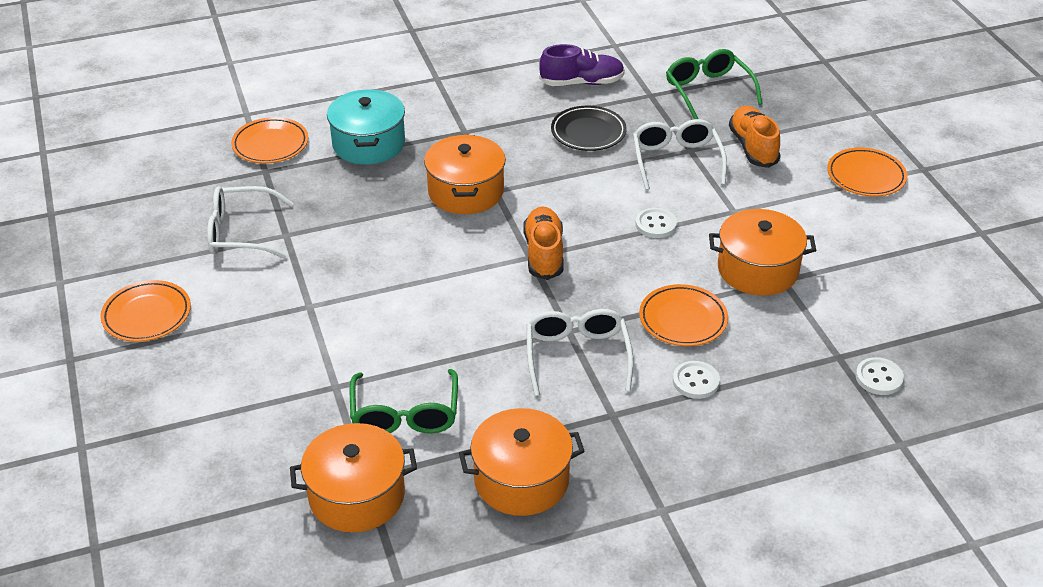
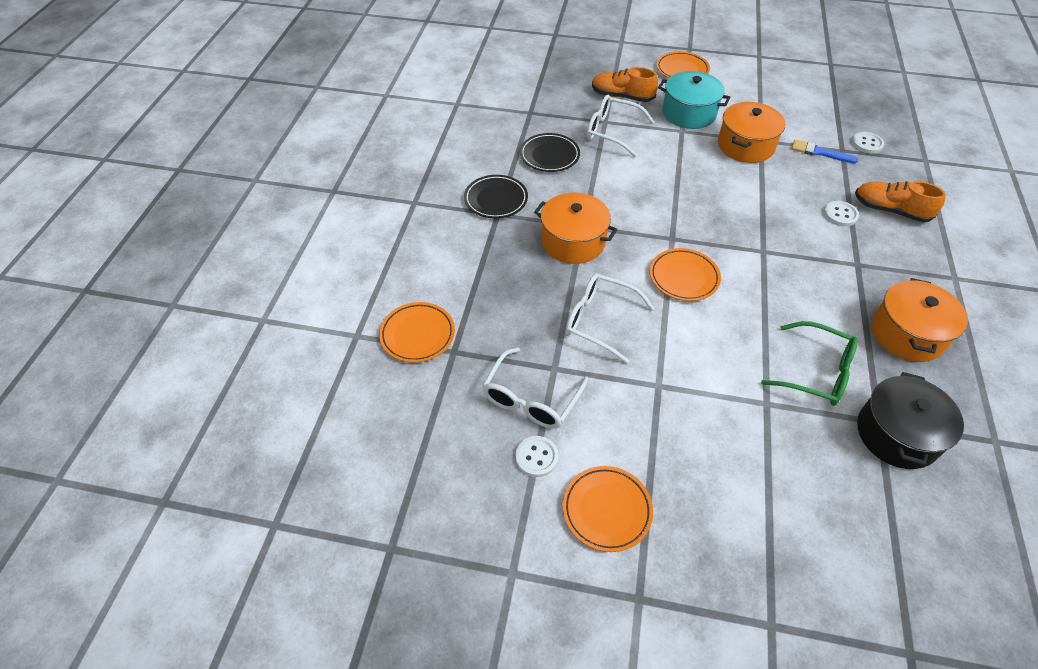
camera: 60 degrees left, 10 degrees up
orange pot [290,423,417,532] -> black pot [857,372,964,469]
turquoise pot [327,89,405,165] -> turquoise pot moved to [658,71,731,129]
orange shoe [523,206,564,280] -> orange shoe moved to [855,181,946,223]
white glasses [527,309,633,396] -> white glasses moved to [566,273,655,363]
purple shoe [539,44,625,86] -> none
white button [636,208,677,238] -> white button moved to [515,436,559,477]
orange plate [639,284,728,346] -> orange plate moved to [650,248,721,301]
green glasses [666,49,762,119] -> none
none -> black plate [464,175,528,218]
none -> blue brush [792,139,858,163]

